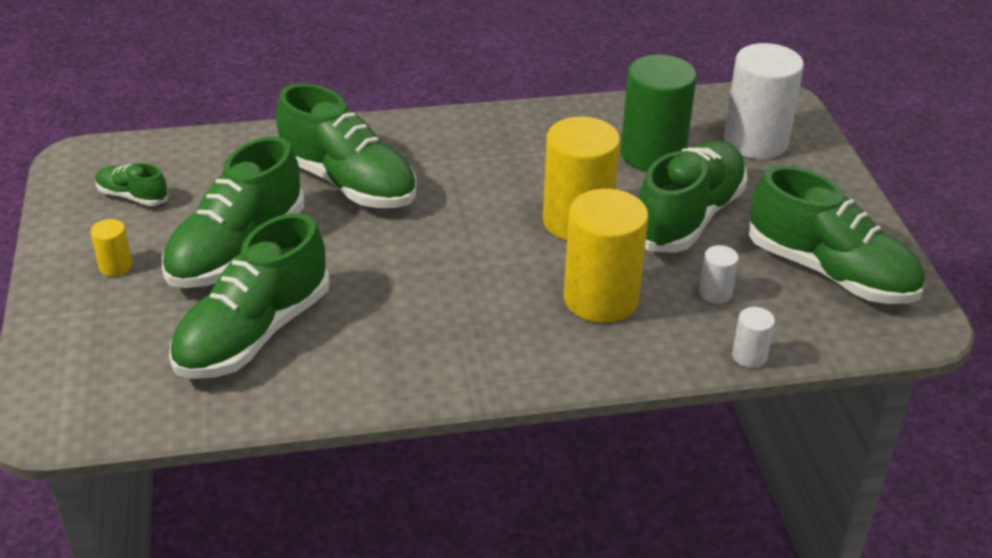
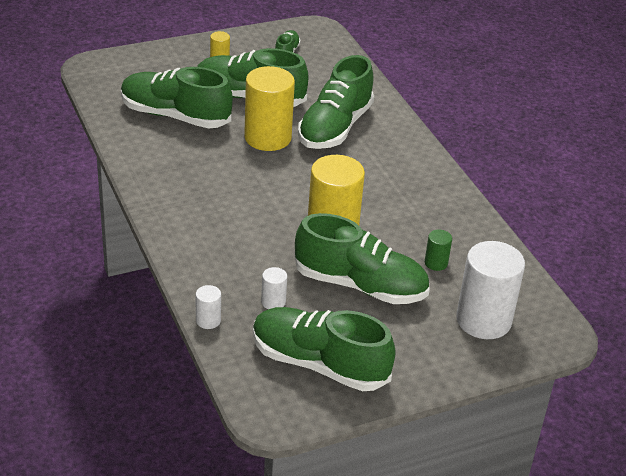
camera: 75 degrees right, 0 degrees up
yellow cylinder [564,189,649,323] -> yellow cylinder moved to [244,66,295,151]
green cylinder [621,55,696,172] -> green cylinder [425,229,452,271], size x0.44
green shoe [749,166,925,304] -> green shoe turned 90 degrees clockwise [253,307,396,391]

